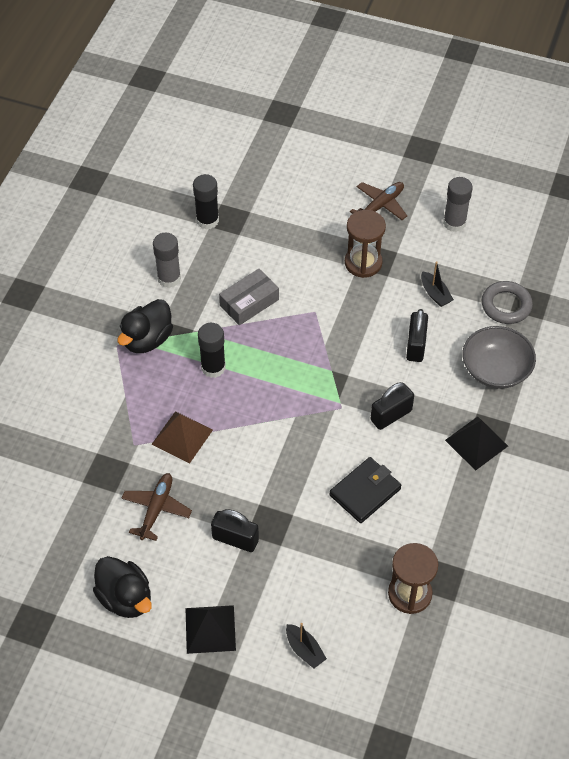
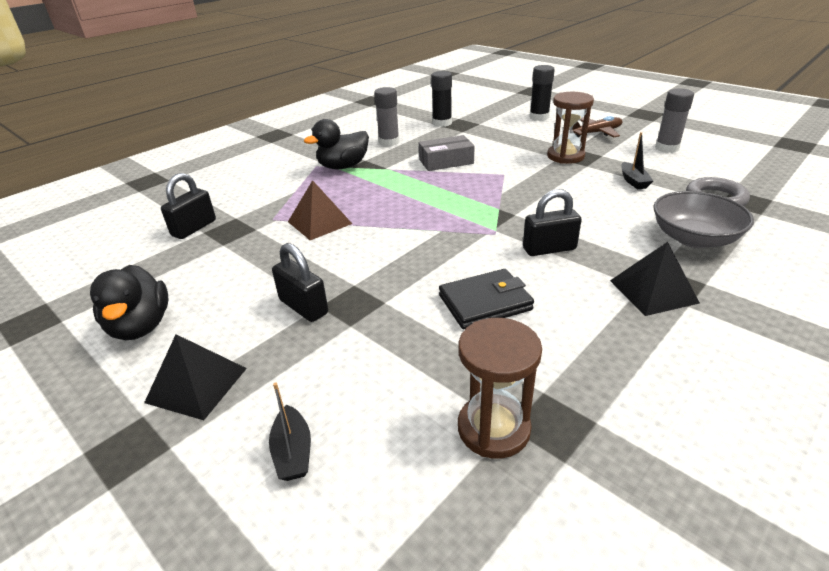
camera: 25 degrees right, 20 degrees down
brown plane [121,473,192,541] -> none
black glue stick [198,323,226,378] -> black glue stick moved to [529,65,555,121]
black padlock [406,309,428,362] -> black padlock moved to [161,173,216,239]

